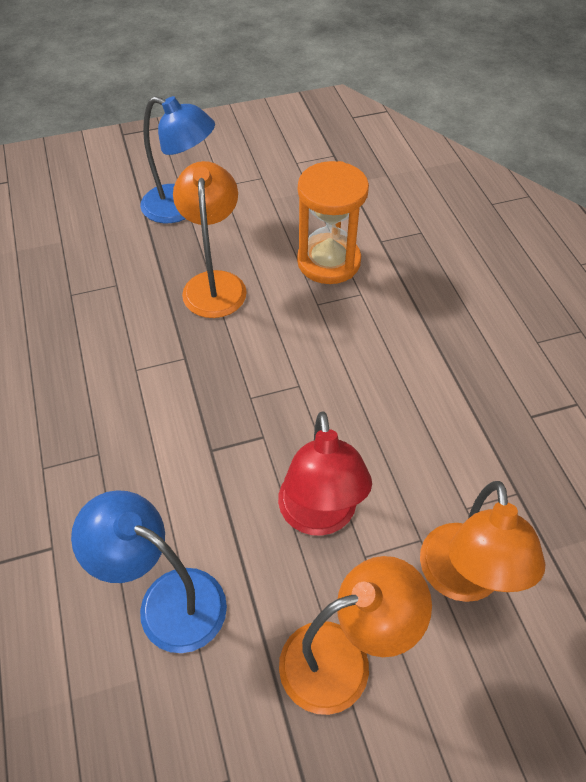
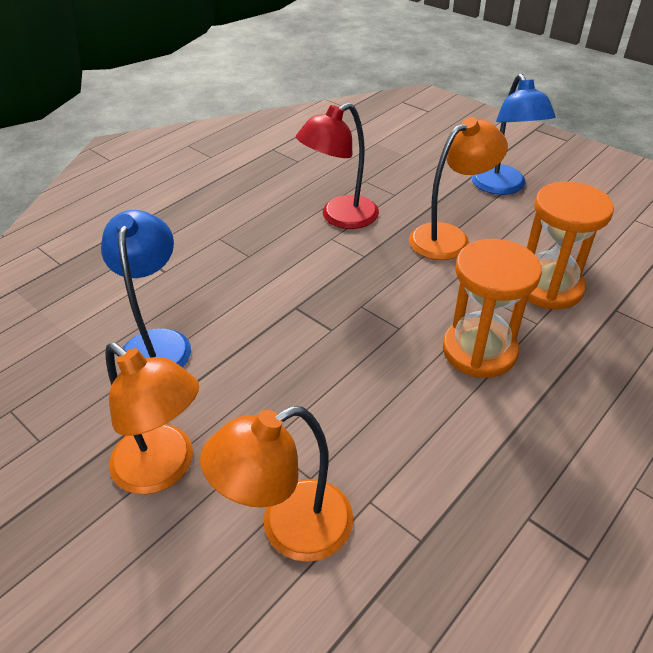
camera: 60 degrees right, 10 degrees down
red lamp [278,411,372,536] -> red lamp moved to [296,103,379,229]
none -> orange hourglass [443,239,542,378]

